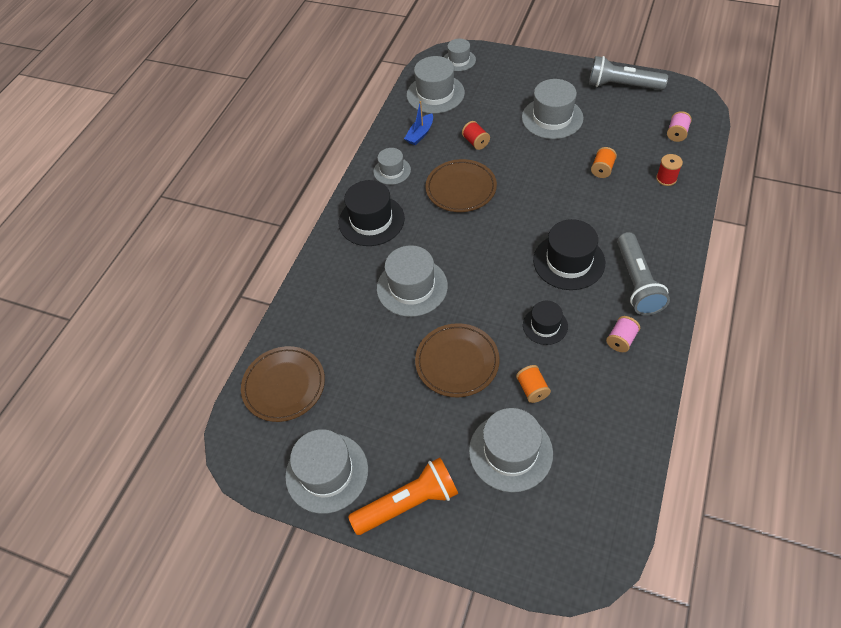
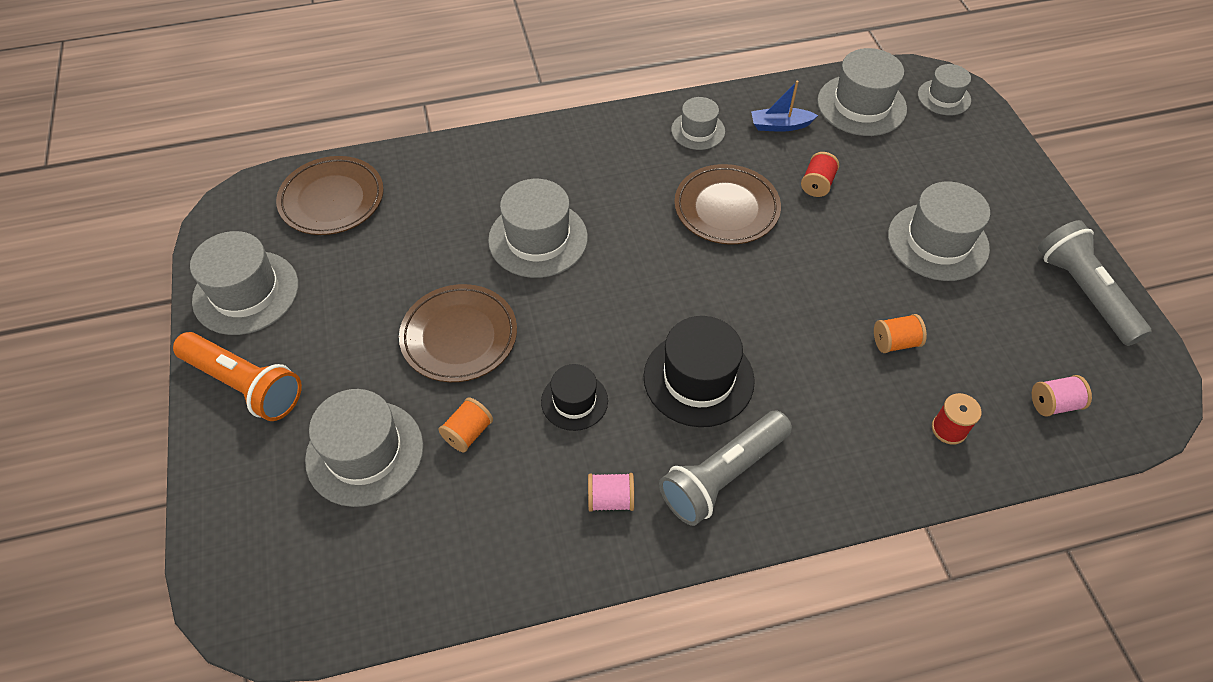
camera: 50 degrees right, 0 degrees up
black hat [339,180,405,246] -> none

